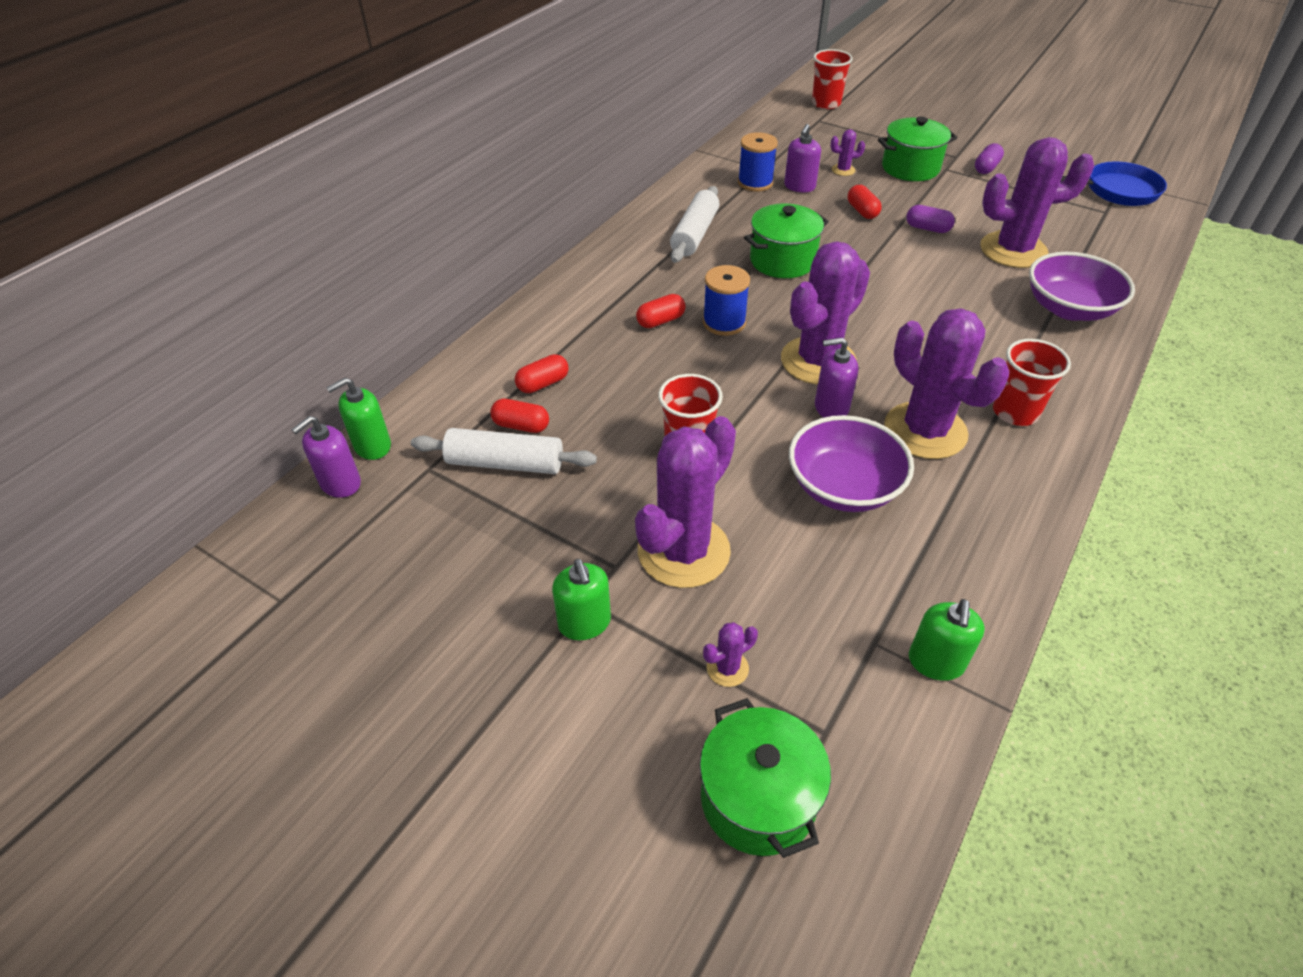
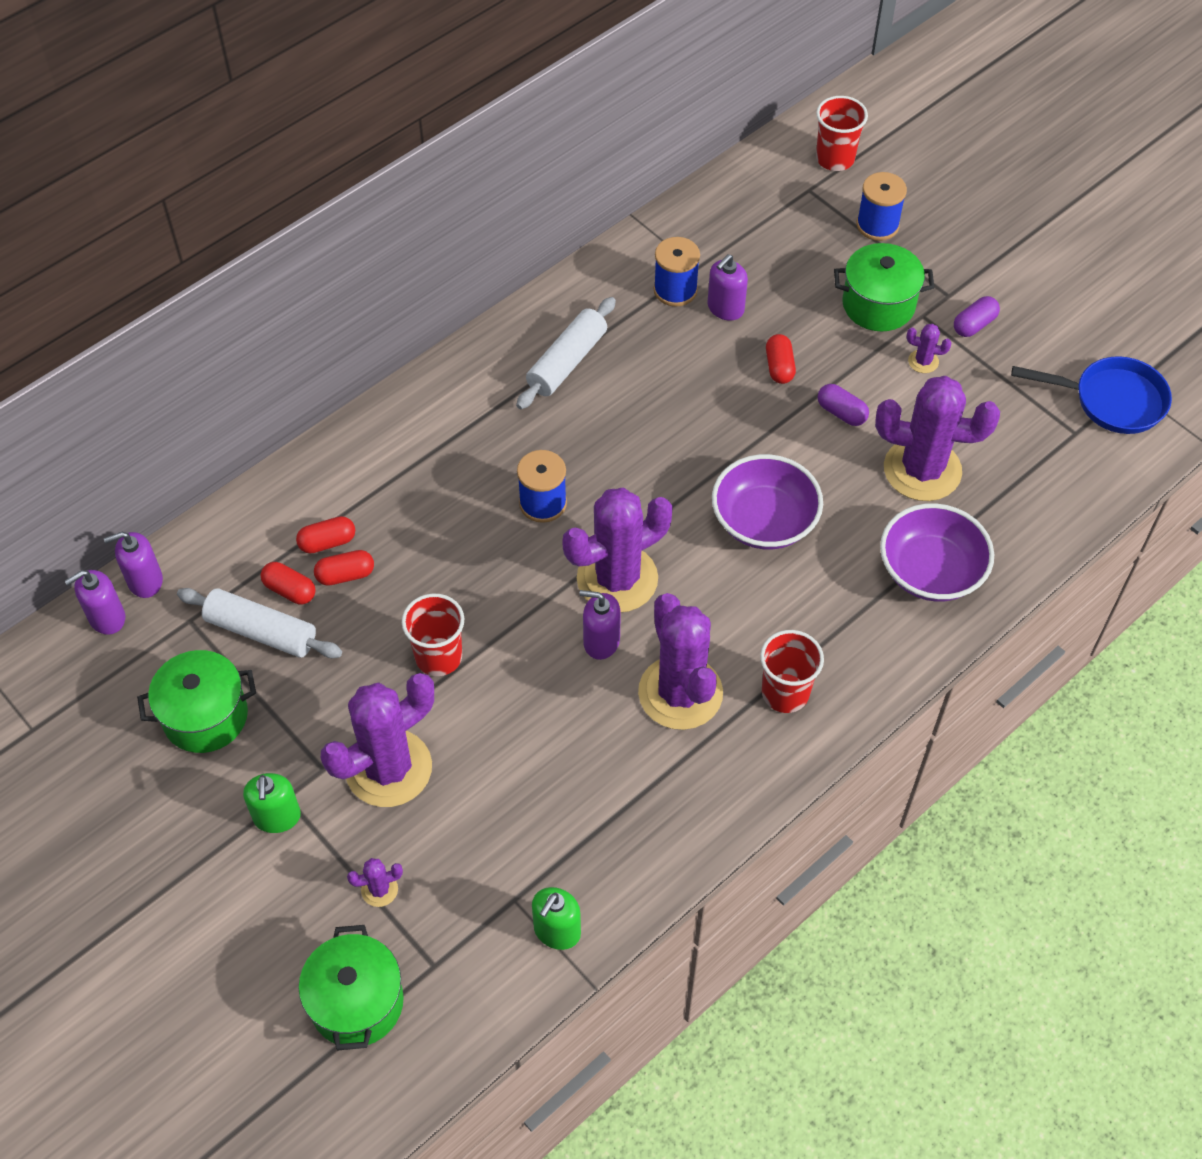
camera: 15 degrees right, 10 degrees up
green soap dispenser [326,378,391,460] -> purple soap dispenser [104,532,163,598]
red capsule [636,294,686,328] -> red capsule moved to [314,550,374,586]
green pot [744,203,829,278] -> green pot moved to [137,650,256,753]
purple bowl [789,415,914,512] -> purple bowl moved to [712,454,823,549]
purple cactus [830,129,865,176] -> purple cactus moved to [907,324,952,373]
none -> blue spool [856,172,907,241]

